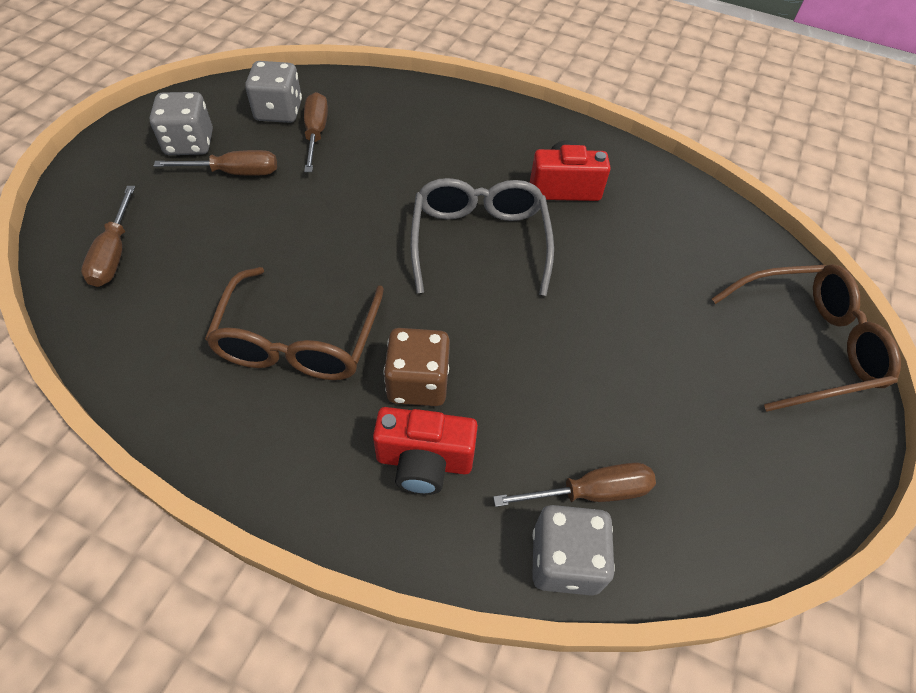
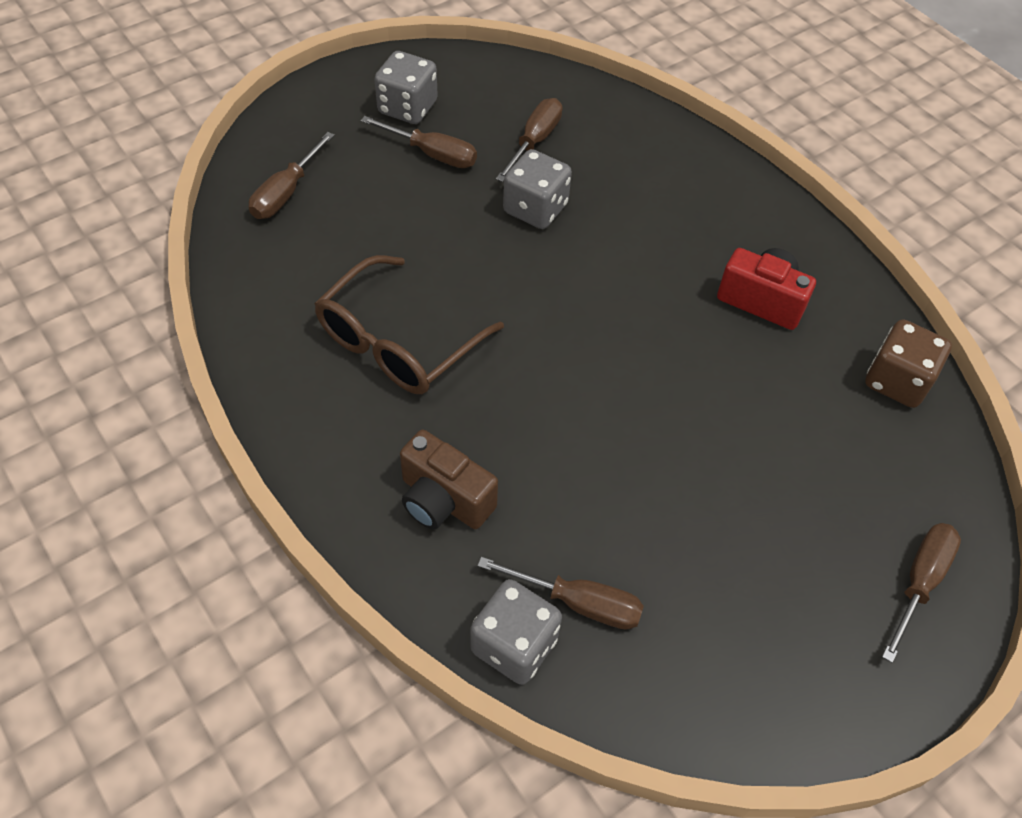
camera: 30 degrees right, 0 degrees up
grey dice [245,61,302,123] -> grey dice moved to [503,149,572,229]
red camera [373,407,478,495] -> brown camera [400,430,498,529]
brown dice [384,328,450,406] -> brown dice moved to [865,319,952,408]
grey glasses [410,178,554,296] -> none
brown glasses [712,264,901,412] -> brown screwdriver [882,523,961,663]

